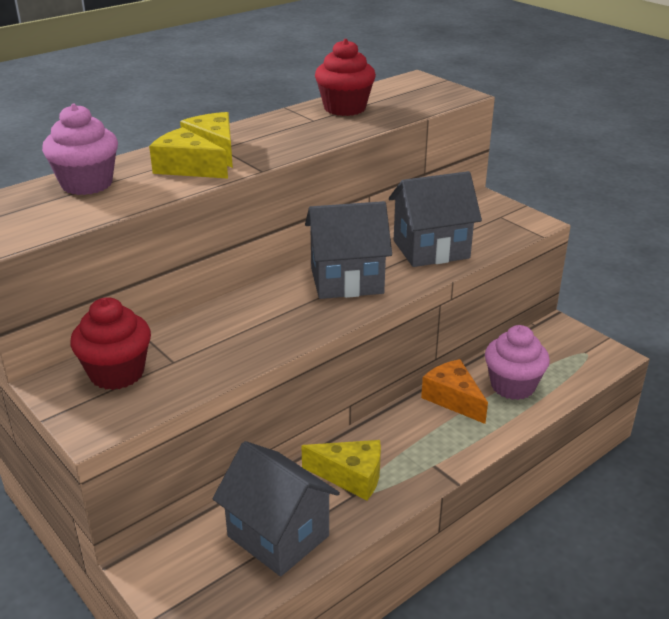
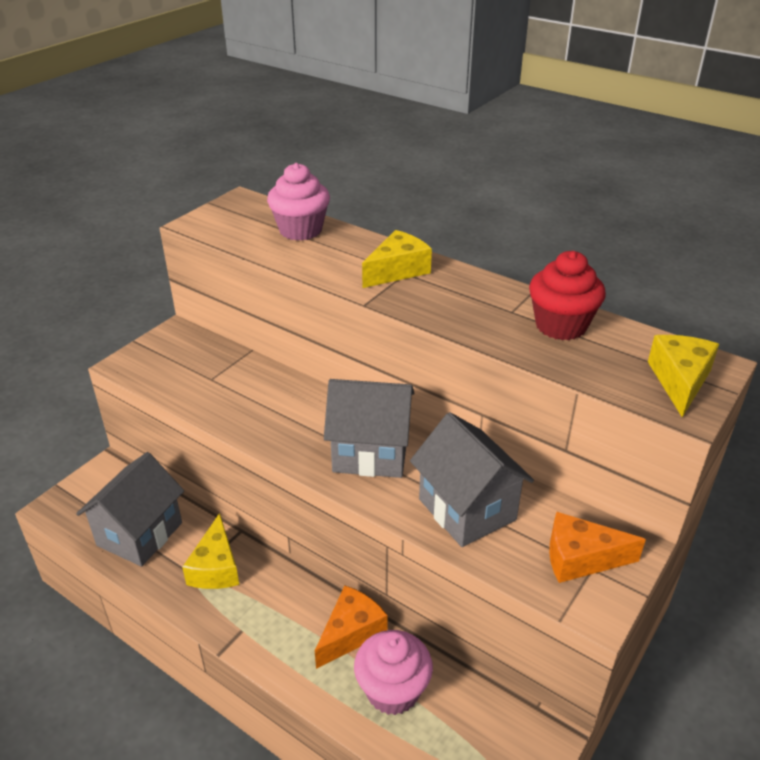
camera: 75 degrees right, 5 degrees up
red cupcake [70,297,151,390] -> none
yellow cheese [149,127,228,179] -> yellow cheese moved to [648,335,719,417]
grey house [305,201,392,299] -> grey house turned 60 degrees counterclockwise [324,379,414,478]
none -> orange cheese [549,512,646,583]

